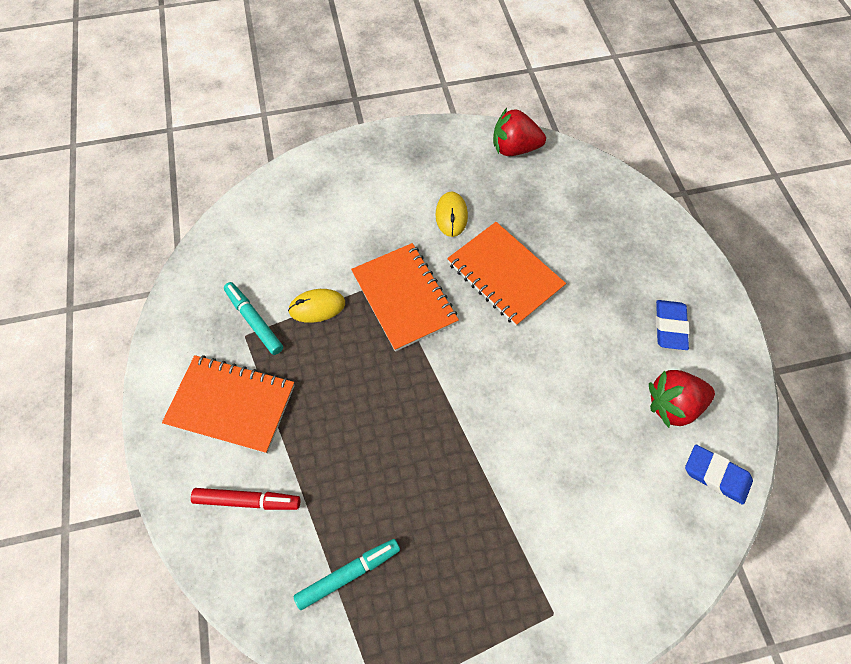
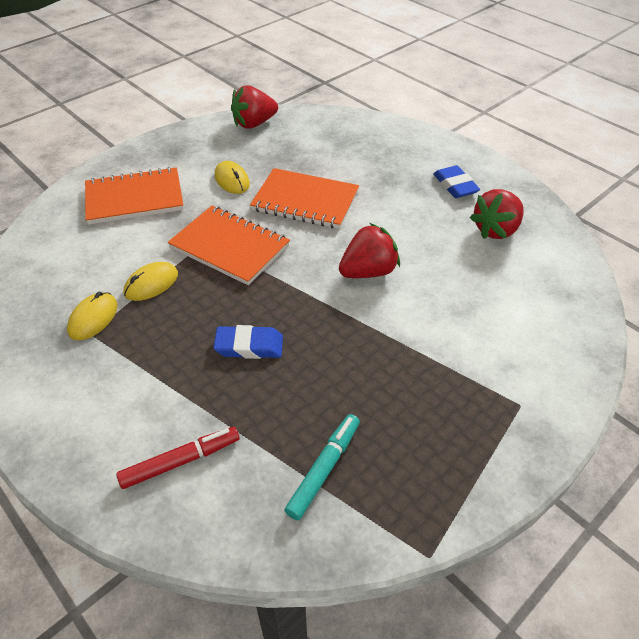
camera: 30 degrees left, 15 degrees down
orange notebook [162,355,295,454] -> orange notebook moved to [85,167,184,225]
turquoise marker [224,282,283,355] -> yellow mouse [67,292,118,340]
blue eraser [685,445,753,505] -> blue eraser moved to [213,325,283,359]
none -> red strawberry [339,223,400,278]

